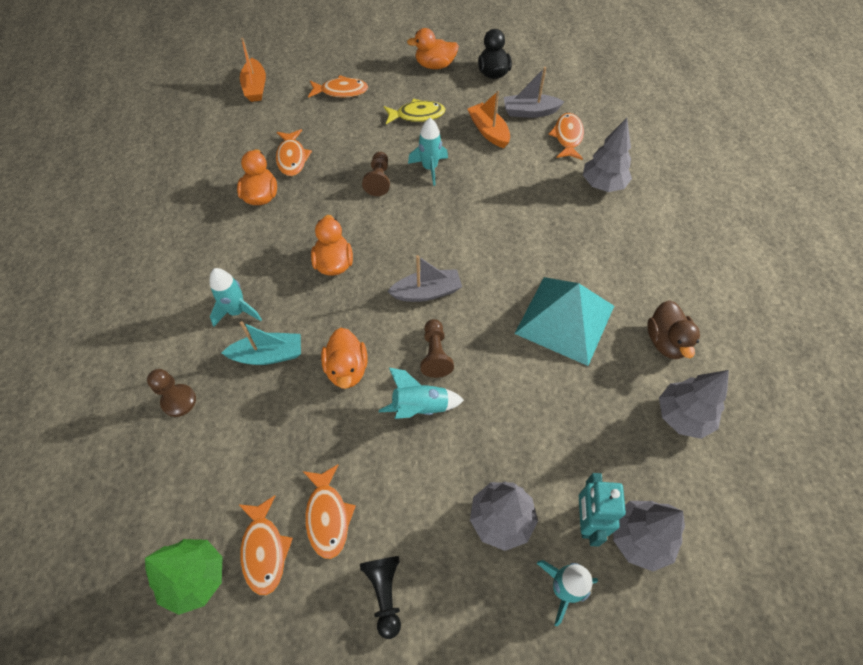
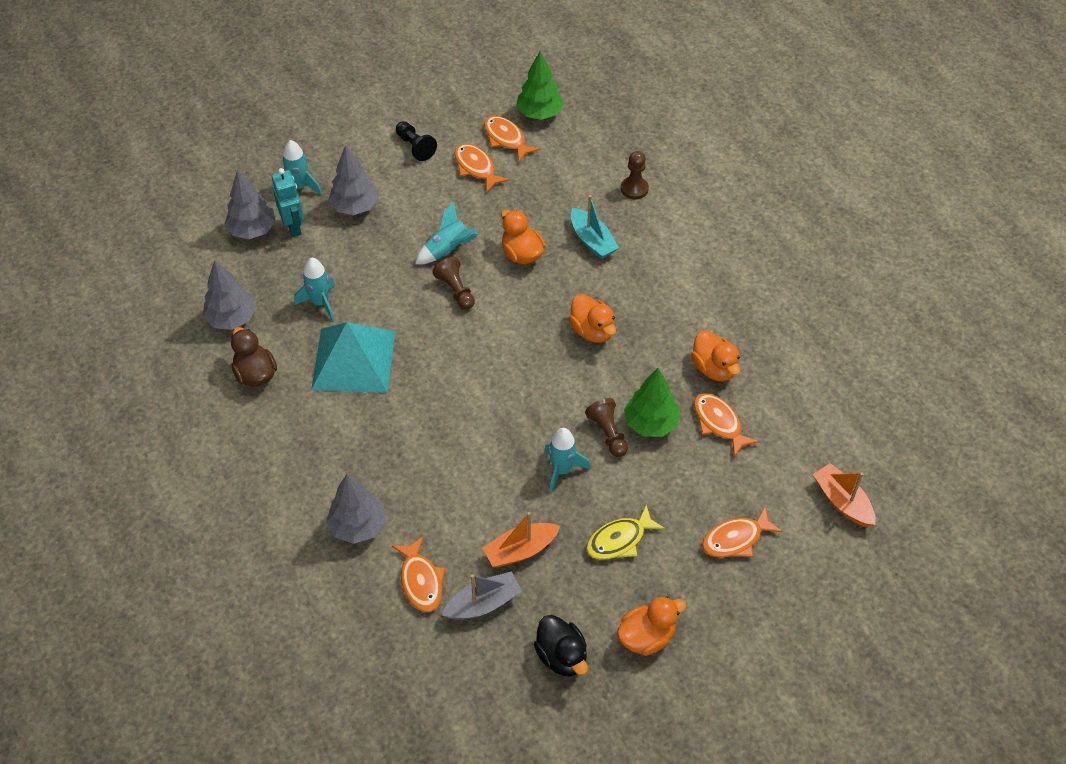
camera: 155 degrees right, 5 degrees down
turquoise rocket [210,268,262,327] -> turquoise rocket moved to [294,258,335,321]
turquoise boat [222,321,301,365] -> turquoise boat turned 90 degrees counterclockwise [571,195,619,259]
grey boat [387,255,462,302] -> none
orange boat [468,91,510,148] -> orange boat turned 120 degrees clockwise [482,512,560,567]
none -> green tree [624,368,680,437]

